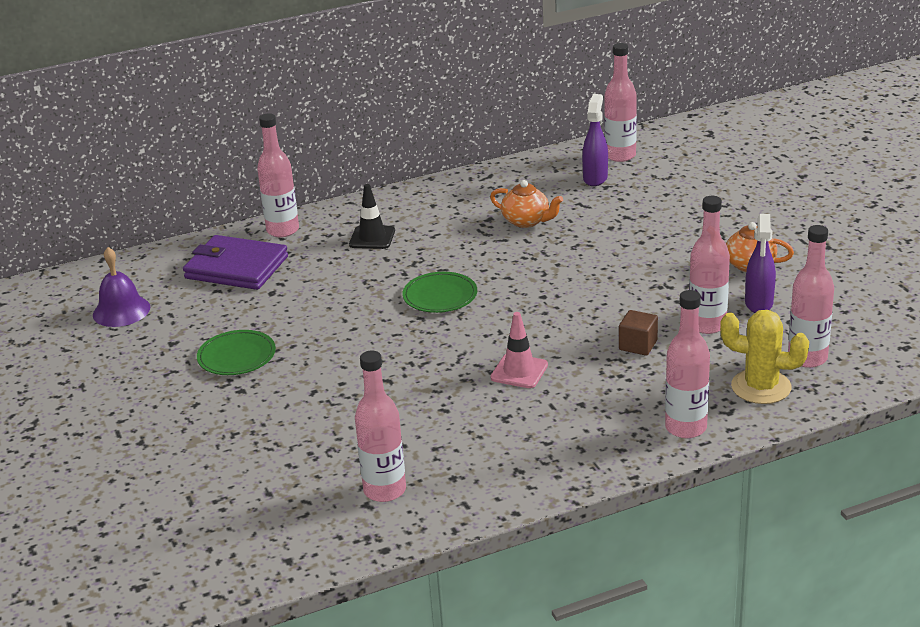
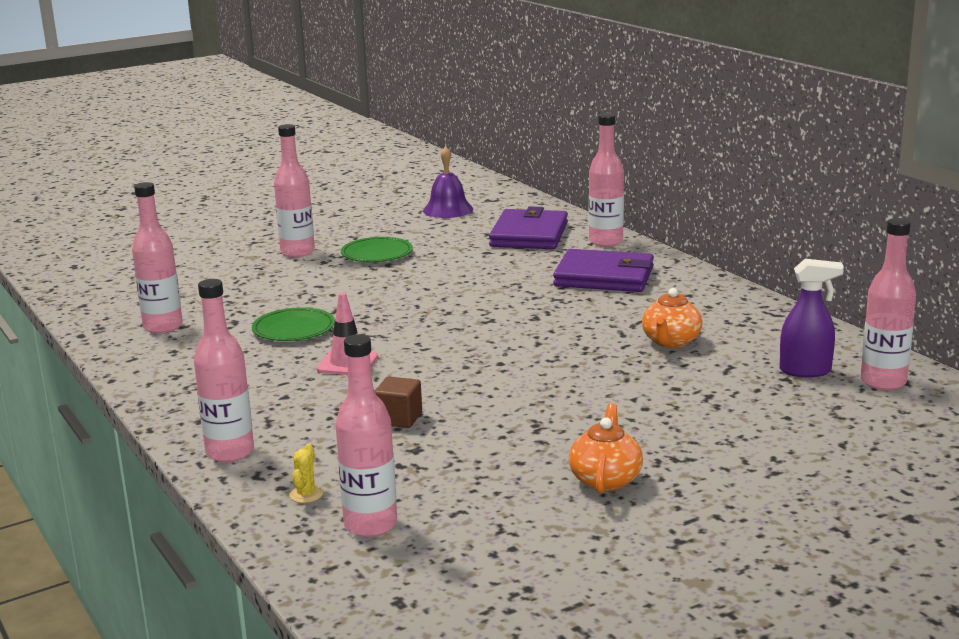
camera: 80 degrees right, 10 degrees down
black traffic cone [349,184,395,249] -> purple wallet [553,249,654,292]
green plate [402,272,477,313] -> green plate moved to [252,307,335,341]
pink bottle [689,196,730,334] -> pink bottle moved to [274,124,315,258]
yellow cactus [720,310,809,404] -> yellow cactus [289,444,323,503], size x0.45
purple spray bottle [745,214,776,313] -> none

